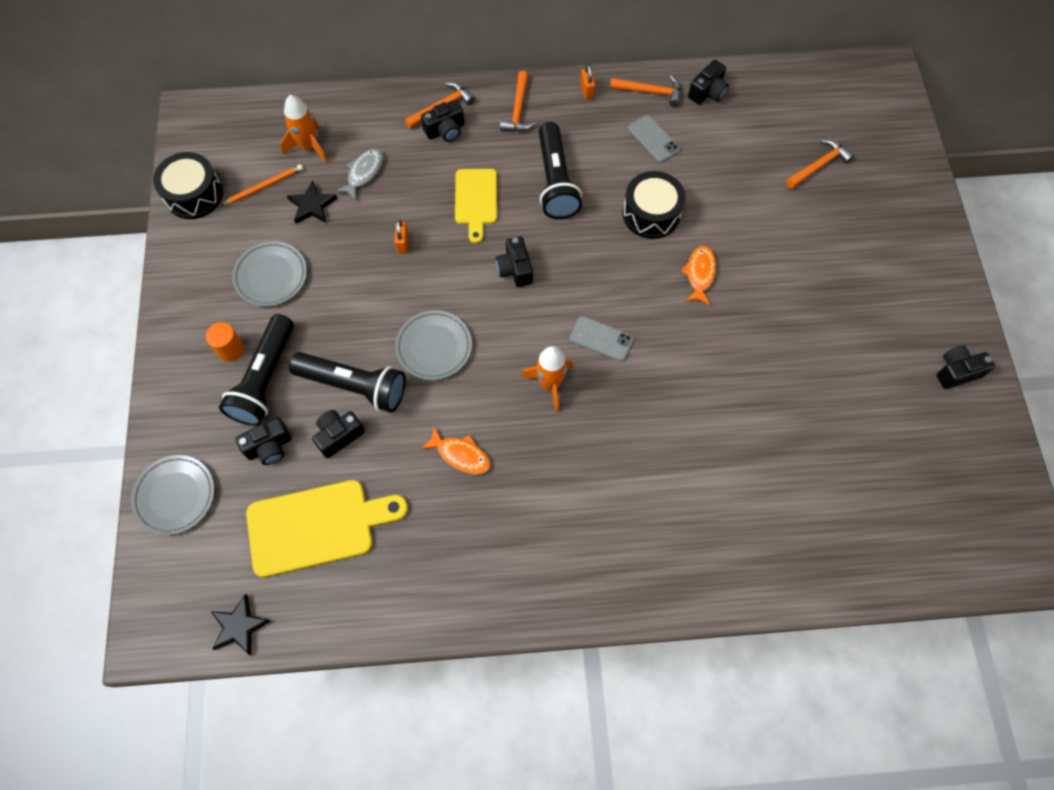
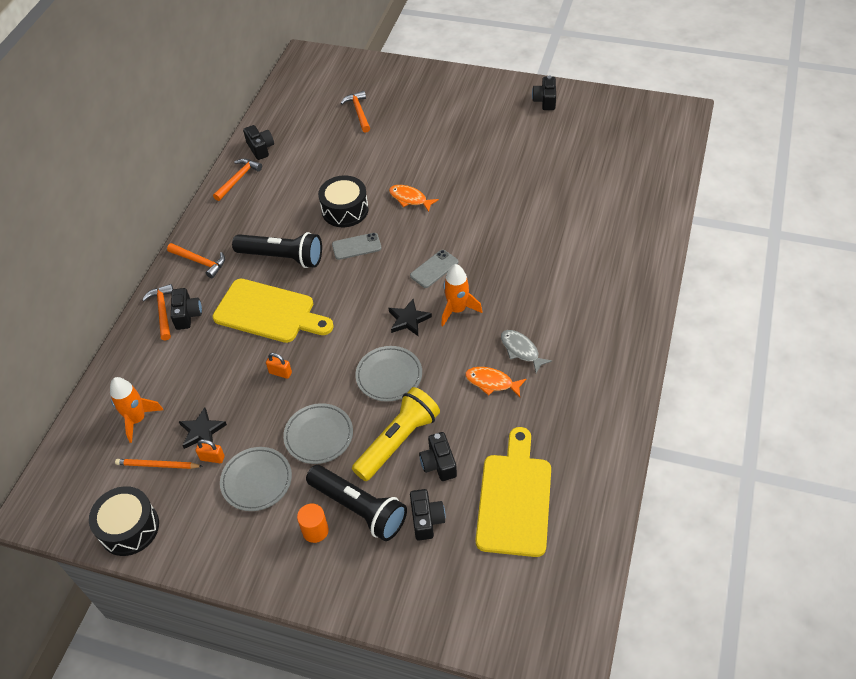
camera: 65 degrees left, 15 degrees down
grey plate [131,455,214,535] -> grey plate moved to [283,403,353,464]
black star [211,594,271,655] -> black star moved to [388,299,432,336]
orange pencil [220,164,303,206] -> orange pencil turned 75 degrees counterclockwise [115,459,203,469]
black flashlight [289,352,406,413] -> yellow flashlight [352,387,440,481]
grey fish [335,148,383,201] -> grey fish moved to [501,330,552,373]
orange fish [420,427,491,474] -> orange fish turned 120 degrees counterclockwise [465,367,526,397]
yellow cutting board [455,169,497,243] -> yellow cutting board [213,279,334,343], size x1.58
black camera [496,236,533,287] -> none
orange padlock [580,64,595,100] -> orange padlock moved to [196,439,225,463]
grey phone [628,115,680,163] -> grey phone moved to [332,233,382,260]

